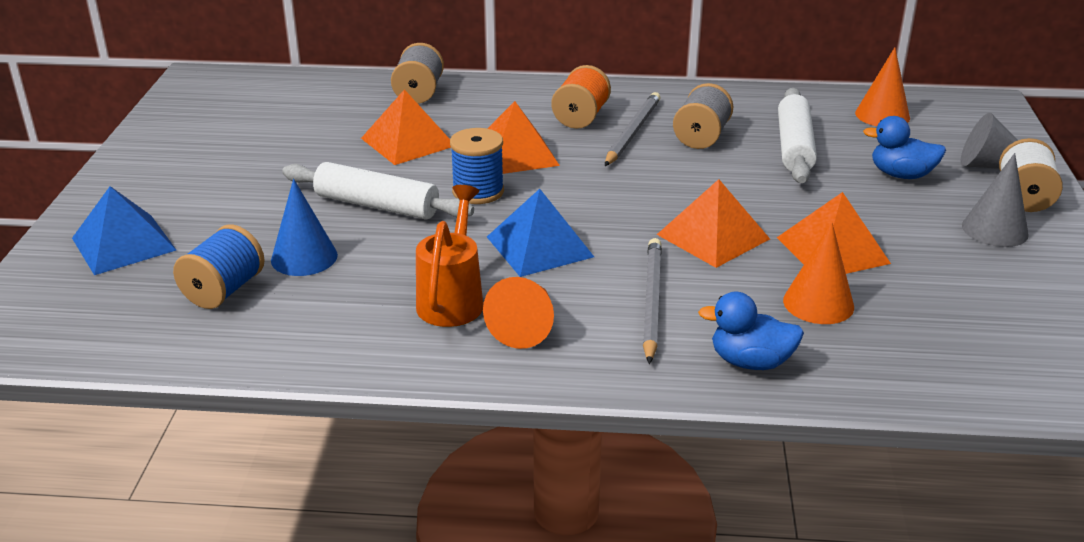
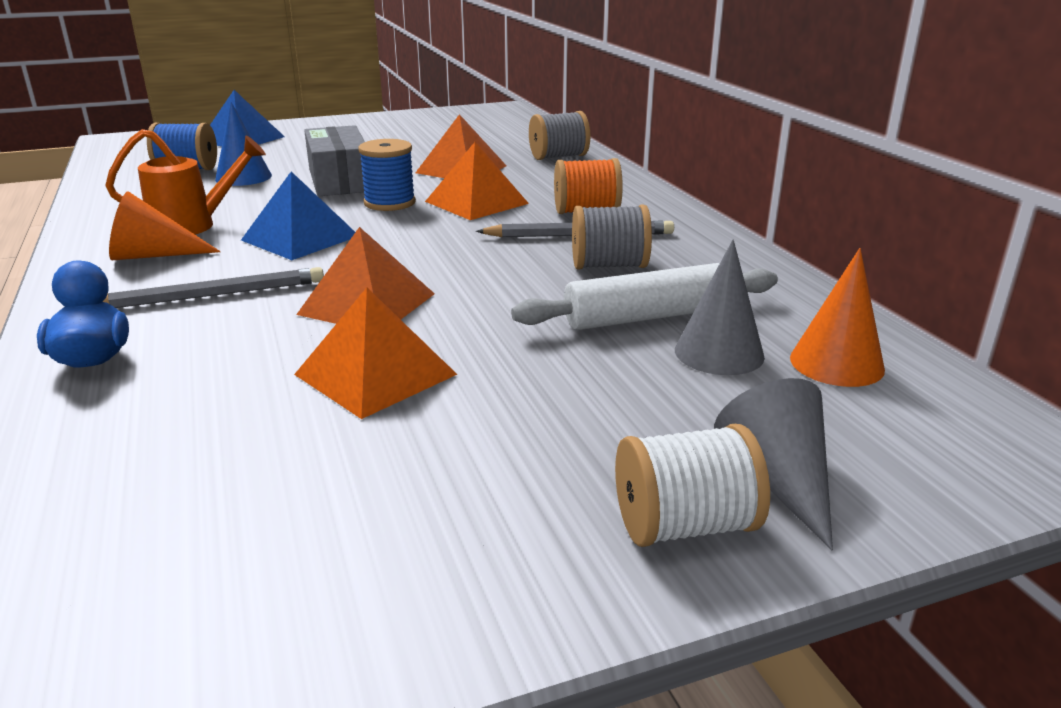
camera: 65 degrees right, 5 degrees down
white rolling pin [282,162,474,220] -> grey box [304,125,365,196]
orange cone [783,222,854,324] -> none
blue duck [863,116,946,179] -> none
grey cone [962,153,1029,247] -> grey cone moved to [675,240,765,375]

